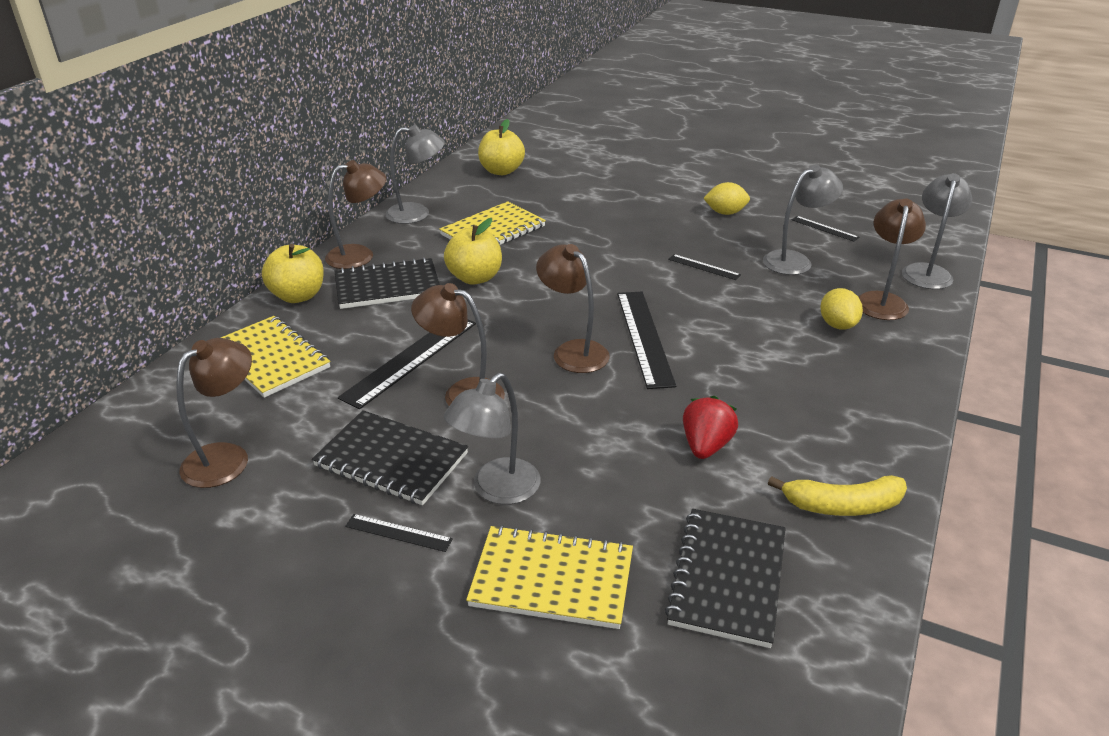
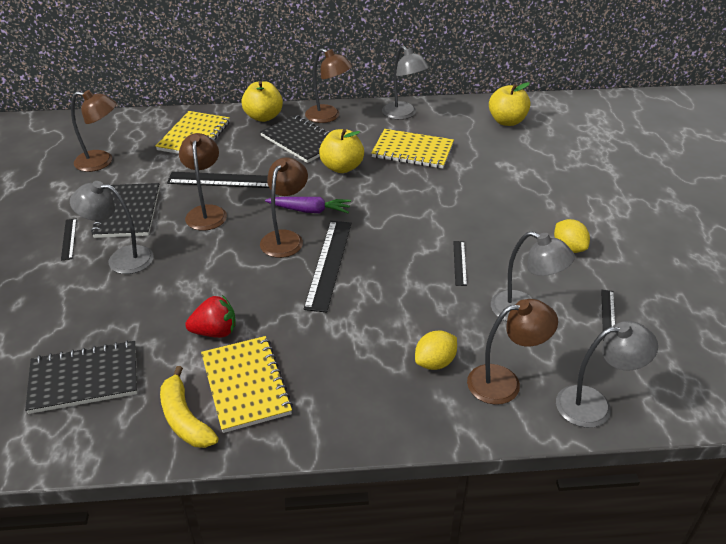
camera: 60 degrees right, 5 degrees up
yellow notebook [466,525,633,629] -> yellow notebook moved to [201,336,293,433]
black ruler [617,292,676,389] -> black ruler turned 45 degrees counterclockwise [304,221,351,313]
none -> purple carrot [265,197,351,213]

